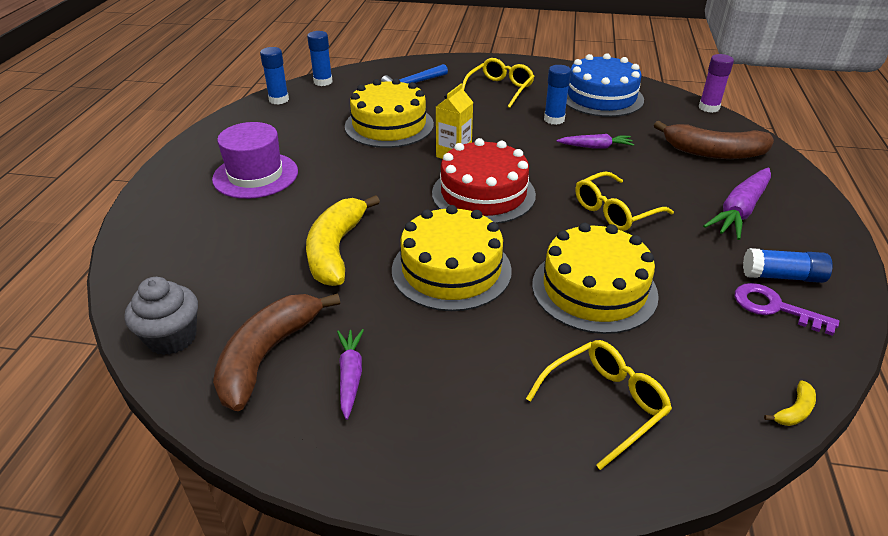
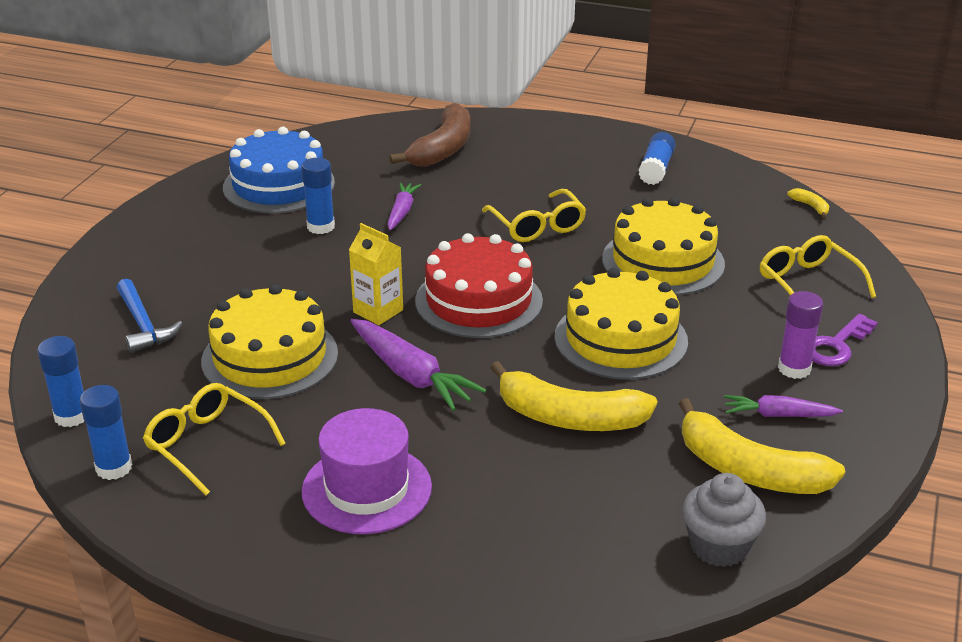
camera: 80 degrees left, 5 degrees down
brown banana [213,293,340,411] -> yellow banana [679,398,845,494]
yellow glasses [462,58,535,108] -> yellow glasses moved to [143,383,286,495]
purple glue stick [699,54,734,113] -> purple glue stick moved to [778,291,824,379]
purple carrot [703,168,771,240] -> purple carrot moved to [350,319,486,411]
purple key [735,283,839,336] -> purple key moved to [812,314,878,366]

